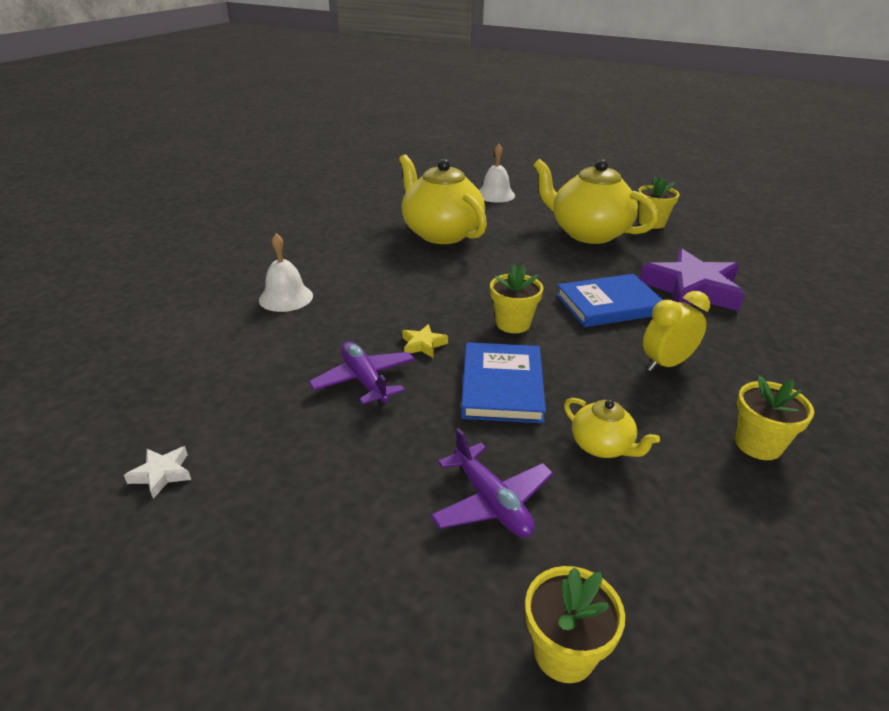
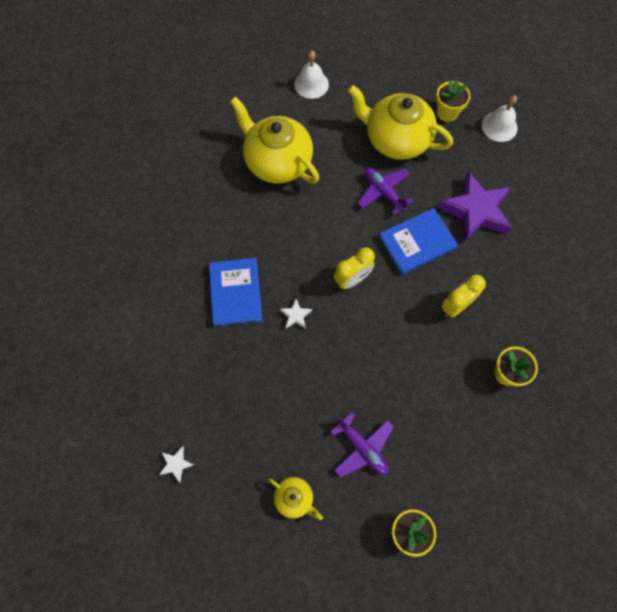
camera: 10 degrees left, 35 degrees up
white bell [259,233,313,312] -> white bell moved to [482,95,517,142]
purple plane [309,342,415,406] -> purple plane moved to [357,168,414,215]
yellow star [402,324,448,358] -> white star [280,299,312,329]
blue book [461,342,546,423] -> blue book moved to [209,258,263,327]
yellow flower pot [490,265,543,333] -> yellow clock [334,247,375,289]
yellow teapot [564,398,660,458] -> yellow teapot moved to [268,477,323,520]

